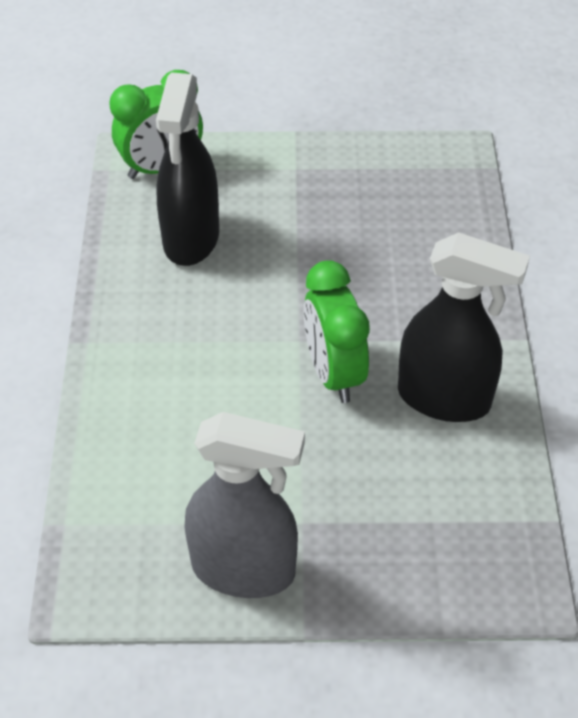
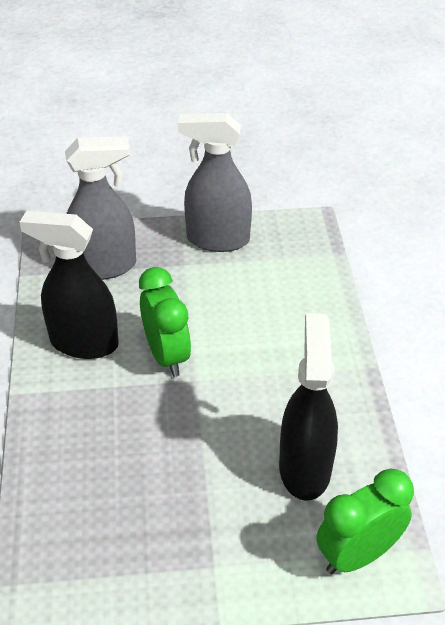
camera: 175 degrees right, 5 degrees down
none -> grey spray bottle [65,136,136,280]

